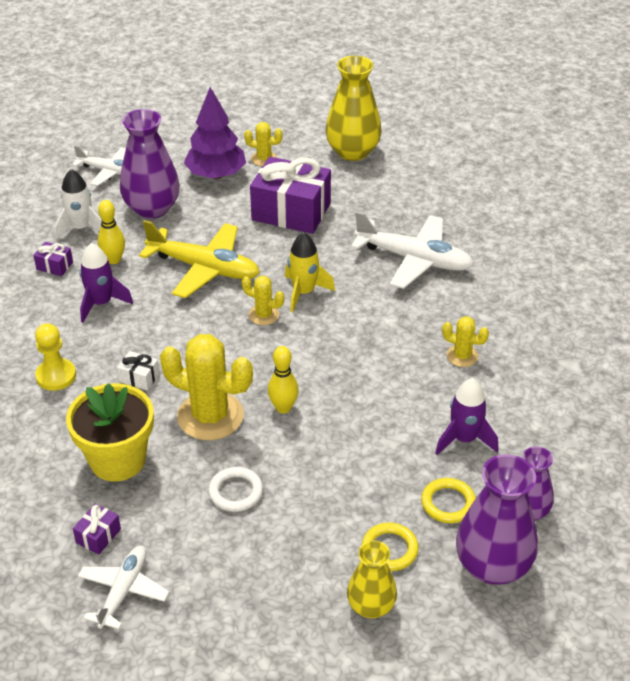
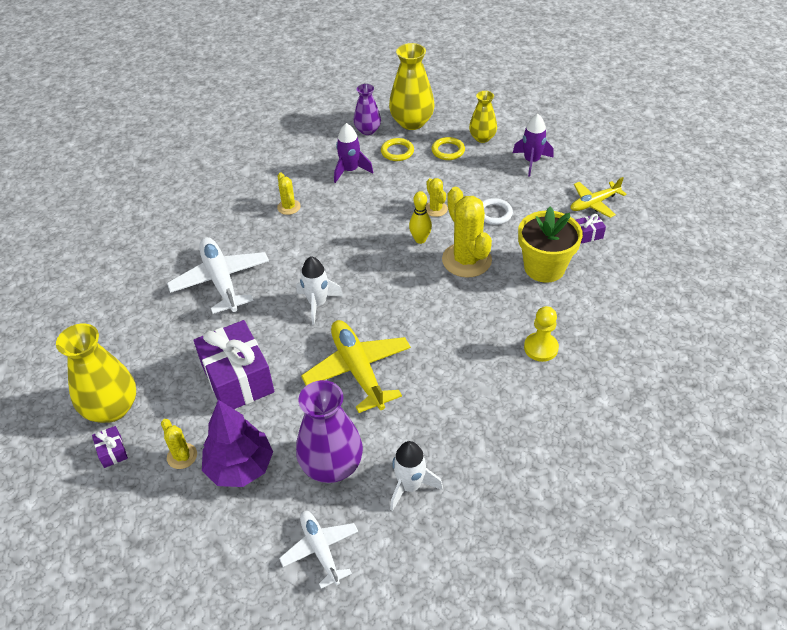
camera: 135 degrees left, 5 degrees up
purple gift [33,242,73,276] -> purple gift moved to [92,426,128,468]
white plane [78,546,169,629] -> yellow plane [571,177,627,218]
purple rocket [79,243,133,322] -> purple rocket moved to [513,114,553,177]
yellow bowling pin [98,200,125,264] -> none
white gift [117,351,160,391] -> none
yellow cactus [242,276,284,325] -> yellow cactus moved to [426,178,448,217]
yellow rocket [285,232,335,312] -> white rocket [296,256,343,325]
purple vase [456,454,538,585] -> yellow vase [389,43,435,130]

